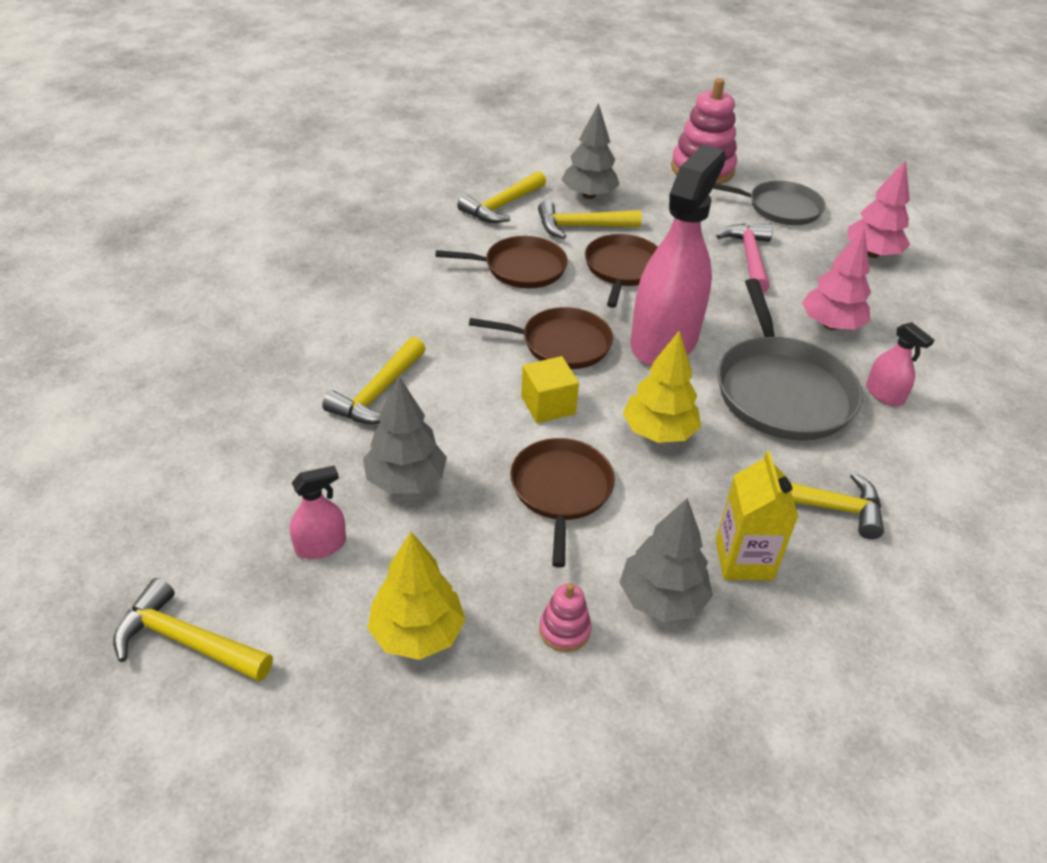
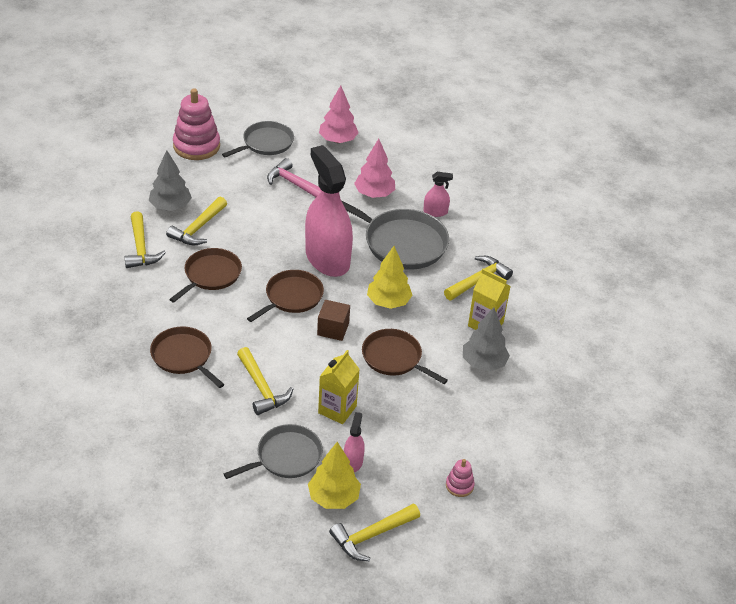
camera: 55 degrees left, 0 degrees up
grey tree [363,377,447,494] -> yellow carton [318,350,360,424]
yellow tree [367,532,466,660] -> yellow tree moved to [308,442,361,509]
yellow cube [521,356,579,423] -> brown cube [317,300,350,341]
pink stacking toy [539,583,591,652] -> pink stacking toy moved to [446,459,475,497]
brown pan [585,234,658,308] -> brown pan moved to [150,326,225,388]
none -> grey pan [224,424,323,479]

